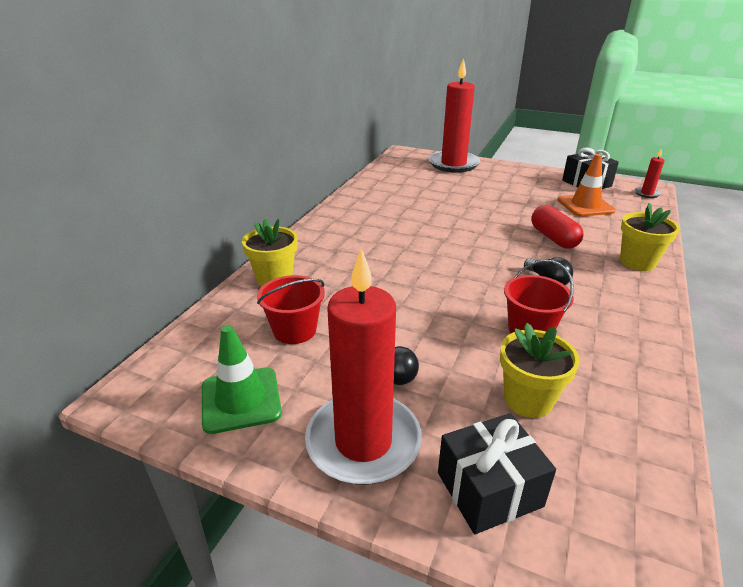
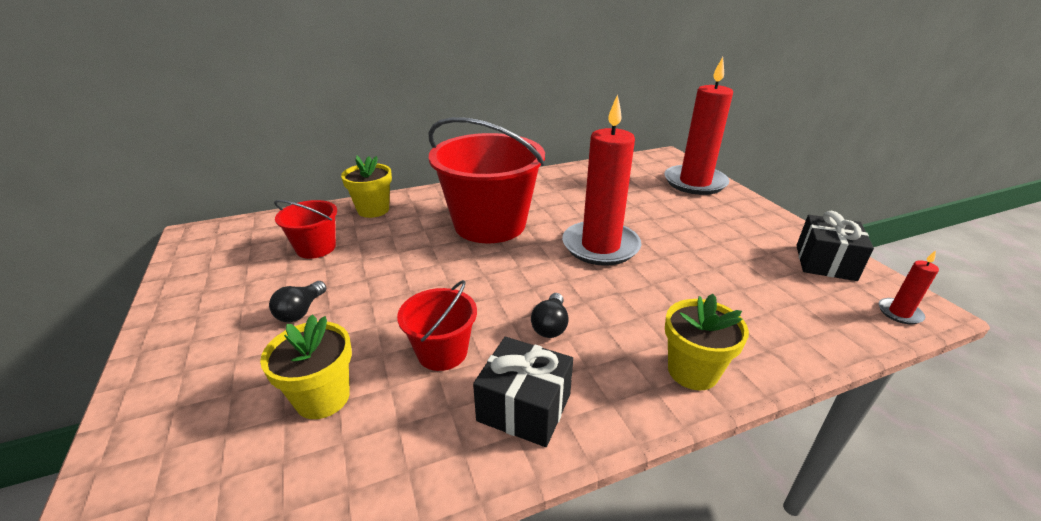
camera: 45 degrees right, 0 degrees up
green traffic cone [202,325,282,434] -> none
red candle [305,249,422,485] -> red candle moved to [562,94,641,266]
black gift [438,413,556,534] -> black gift moved to [473,337,573,447]
red capsule [531,205,584,248] -> none
orange traffic cone [558,154,616,217] -> none
none -> red bucket [428,117,545,243]

